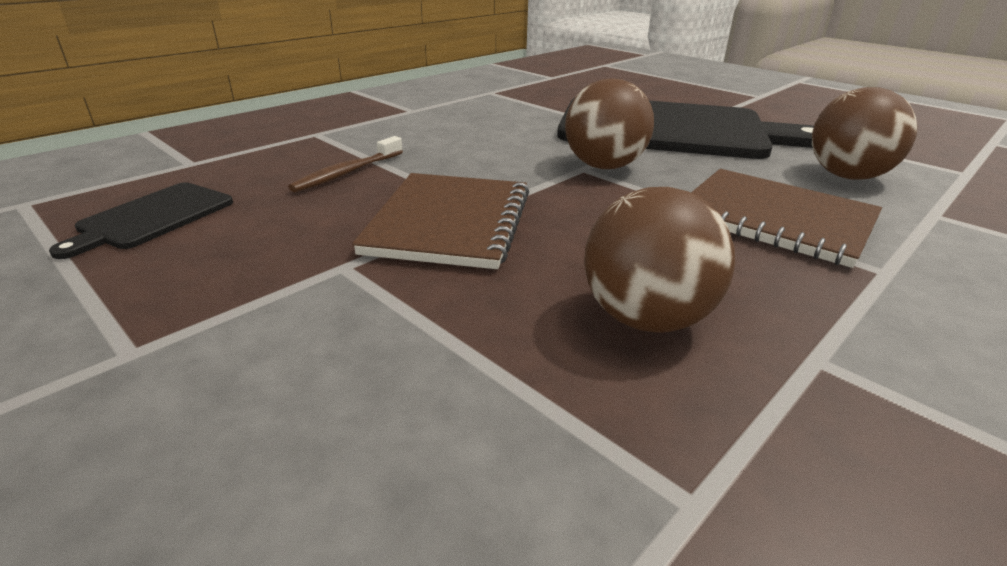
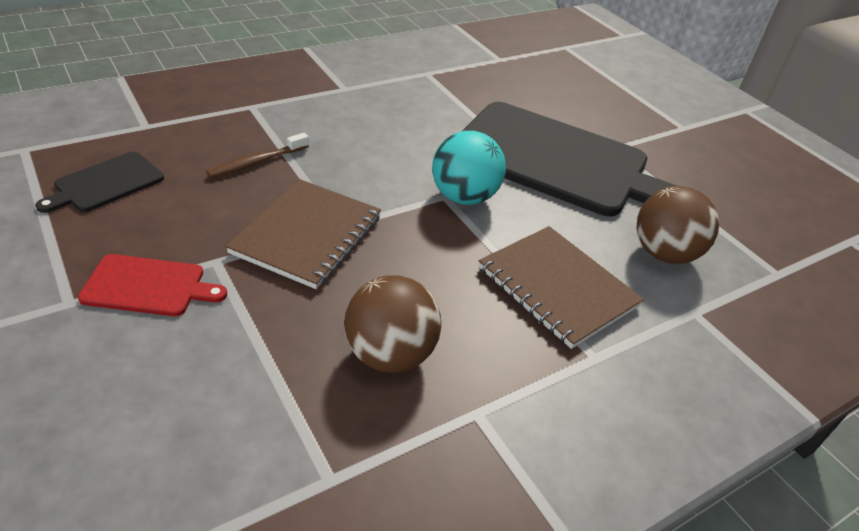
camera: 10 degrees right, 10 degrees up
brown ball [565,78,654,169] -> turquoise ball [432,131,506,205]
none -> red cutting board [78,254,227,316]

